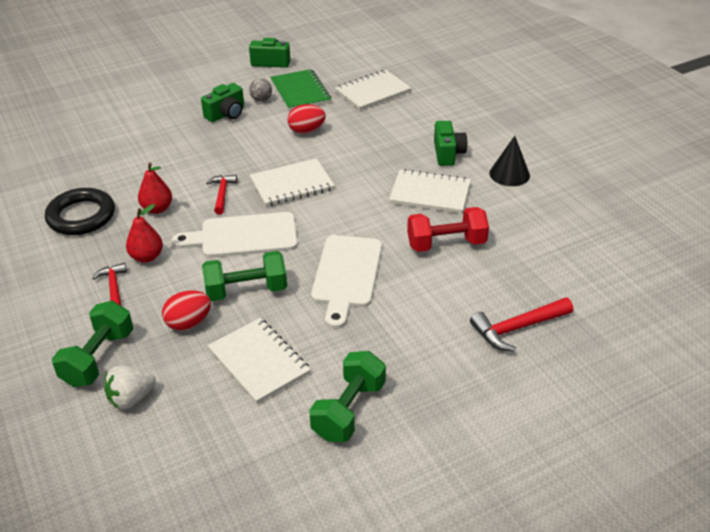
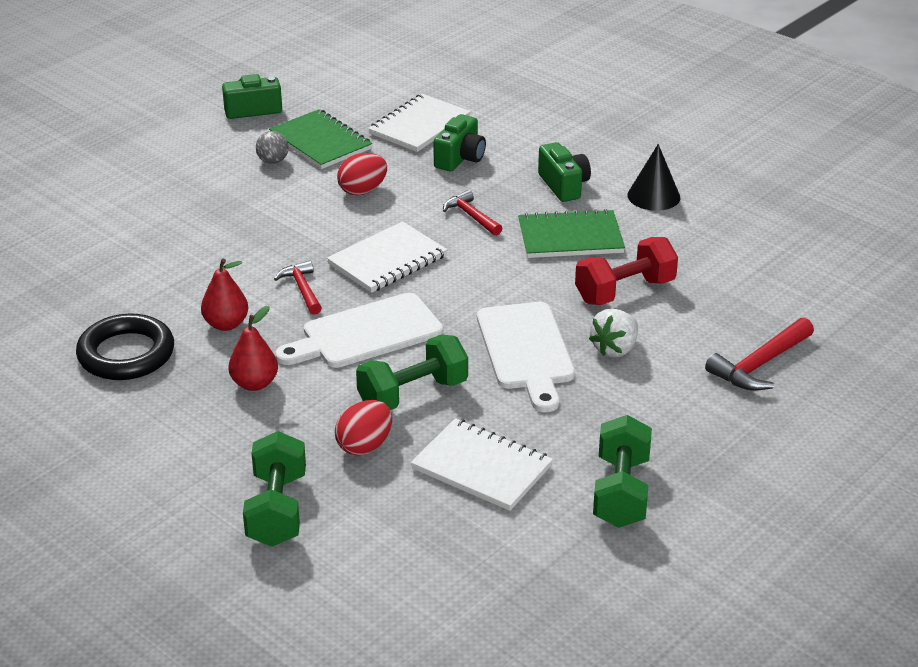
camera: 20 degrees left, 5 degrees down
red hammer [92,263,127,306] -> red hammer moved to [443,190,502,236]
white strawberry [104,366,156,410] -> white strawberry moved to [589,309,638,357]
green camera [201,83,244,122] -> green camera moved to [433,114,486,171]
white notebook [389,169,471,214] -> green notebook [518,209,625,258]

